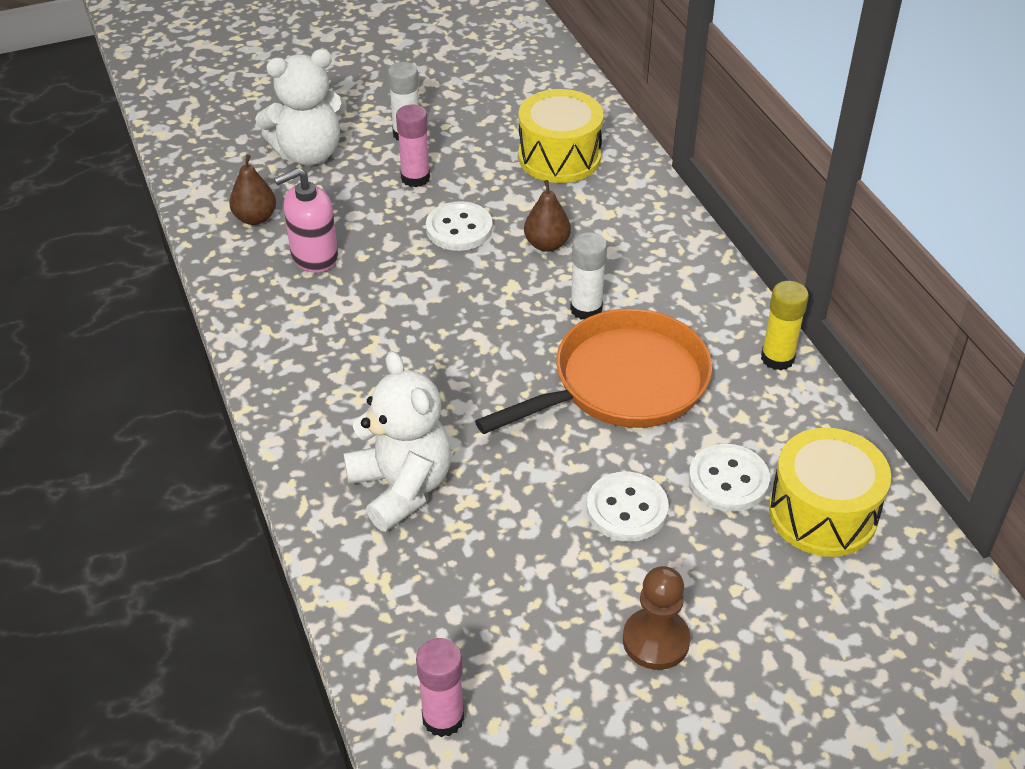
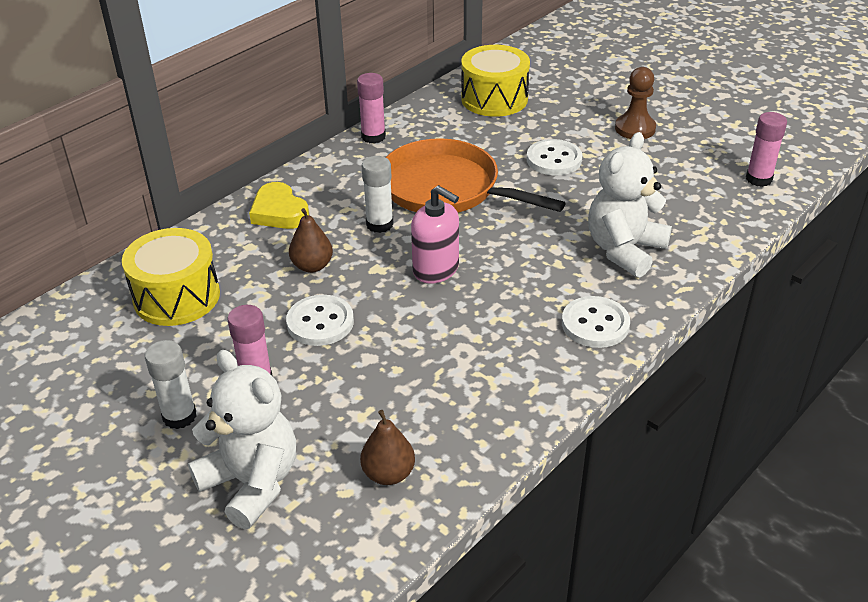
camera: 115 degrees left, 5 degrees down
pink soap dispenser [274,168,338,273] -> pink soap dispenser moved to [411,185,459,284]
white button [689,444,770,512] -> white button moved to [562,296,630,348]
yellow glue stick [761,281,809,371] -> pink glue stick [357,73,386,144]
none -> yellow heart [249,182,309,229]

